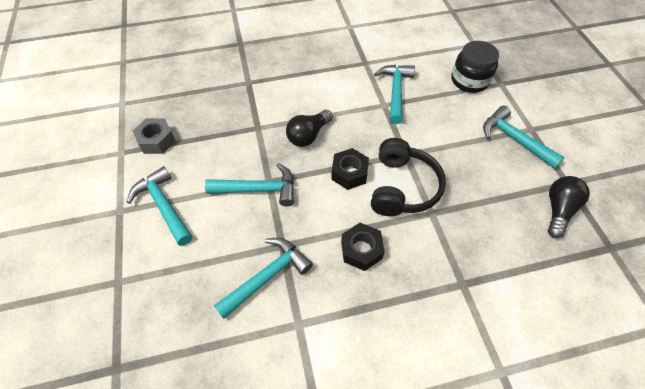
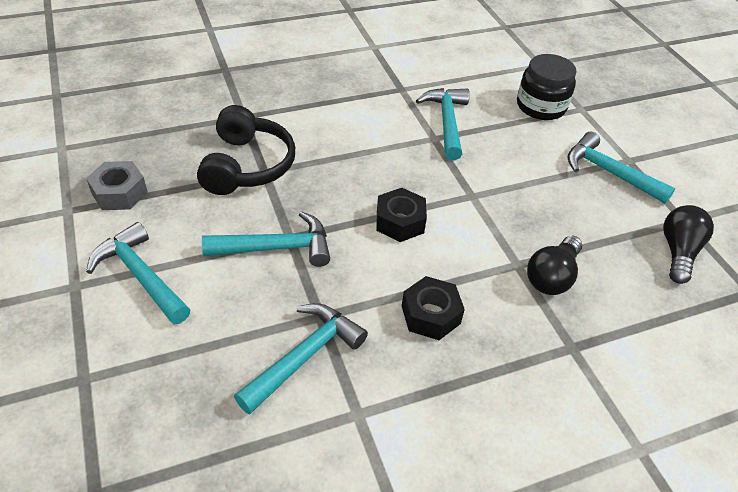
camera: 10 degrees left, 10 degrees down
black light bulb [286,110,333,147] -> black light bulb moved to [527,236,582,295]
black headphones [371,138,446,216] -> black headphones moved to [197,105,295,195]

